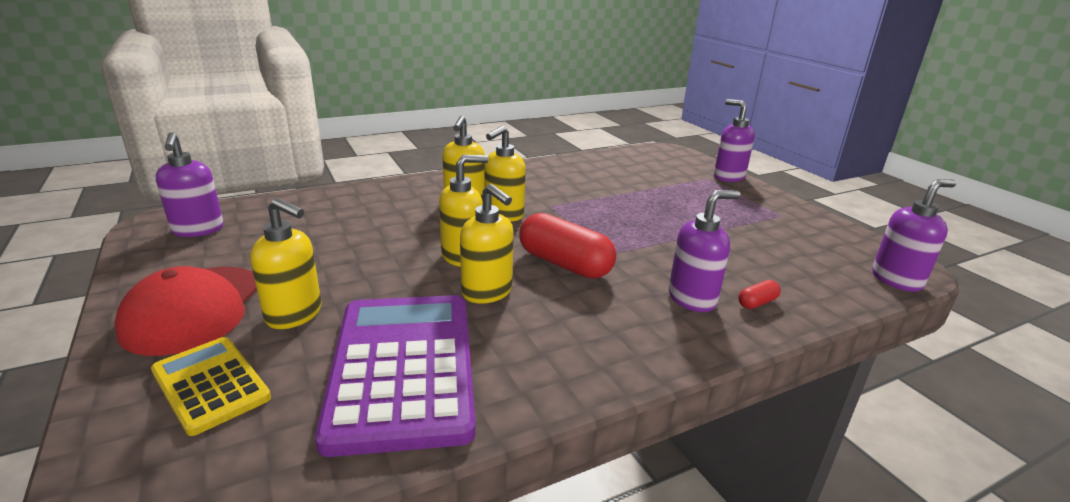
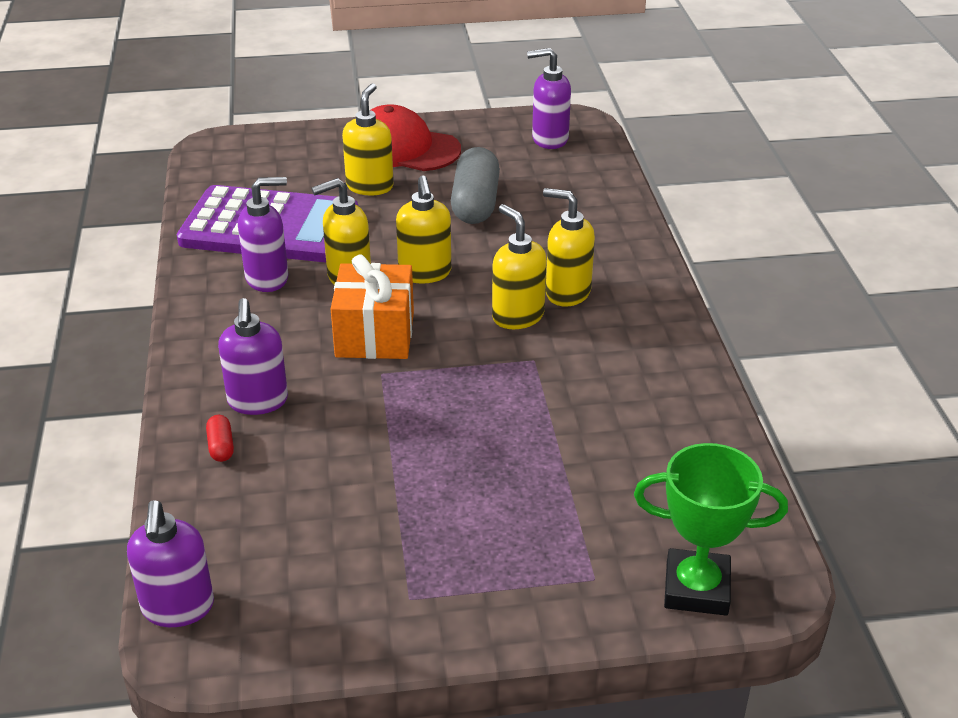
camera: 110 degrees right, 10 degrees up
yellow calculator [151,337,271,436] -> none
yellow soap dispenser [250,198,321,329] -> yellow soap dispenser turned 150 degrees clockwise [342,83,394,195]
red capsule [519,213,616,279] -> orange gift [331,255,414,359]
purple soap dispenser [714,99,755,182] -> purple soap dispenser moved to [238,177,288,292]
none -> grey capsule [451,147,500,224]
none -> green trophy [634,443,788,616]

